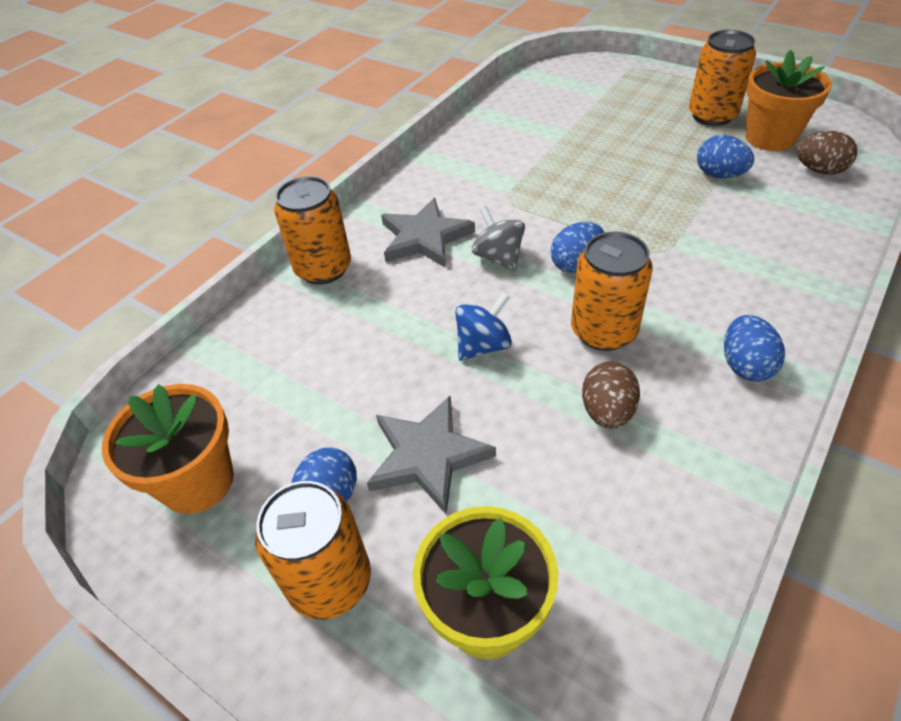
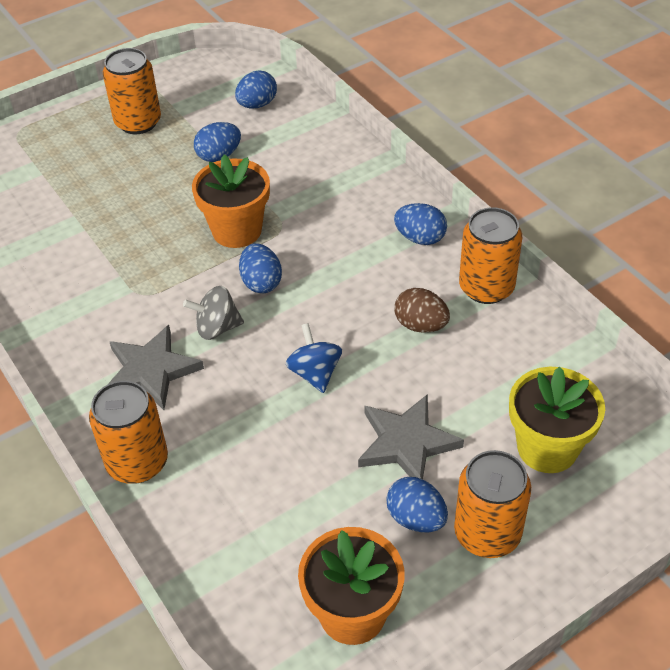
camera: 70 degrees left, 0 degrees up
orange can [571,231,653,351] -> orange can moved to [459,207,522,304]
orange flower pot [745,50,832,151] -> orange flower pot moved to [192,155,270,248]
brown egg [796,131,857,175] -> blue egg [235,71,277,108]

